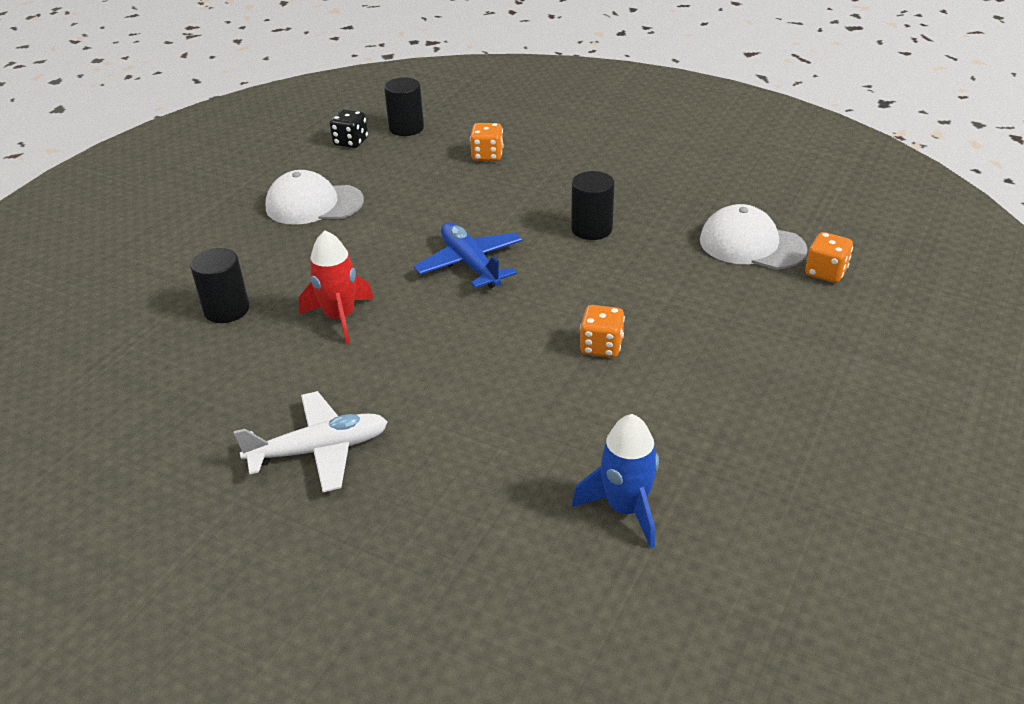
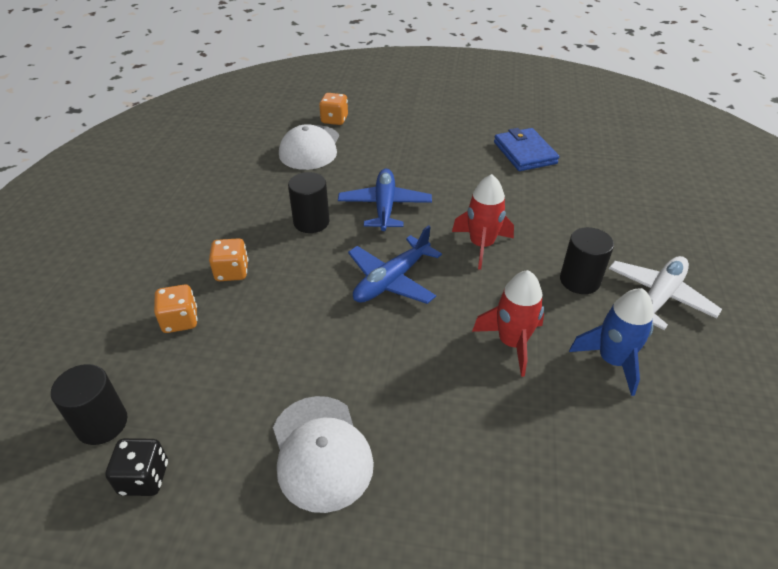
camera: 110 degrees left, 5 degrees up
black cylinder [190,248,249,323] -> black cylinder moved to [560,227,614,294]
white plane [234,391,388,492] -> white plane turned 75 degrees clockwise [609,256,722,330]
blue rocket [572,414,659,548] -> blue rocket moved to [569,288,654,396]
orange dice [580,305,625,358] -> orange dice moved to [209,238,248,281]
none -> blue plane [338,169,432,231]
none -> red rocket [452,174,514,270]
none -> blue wallet [494,128,559,171]

